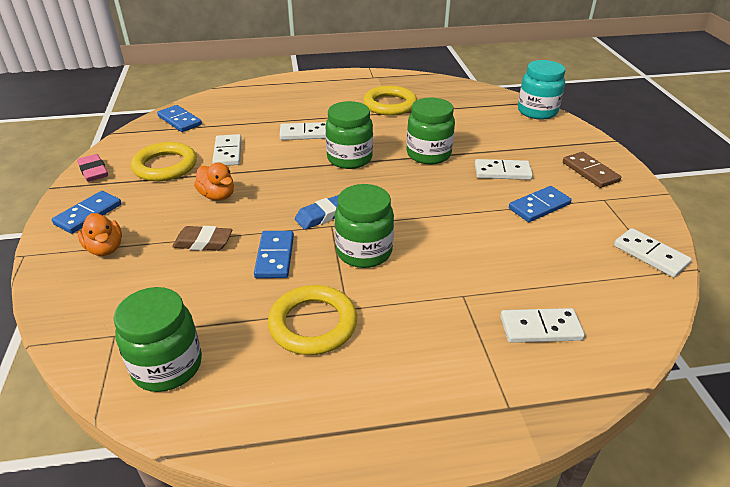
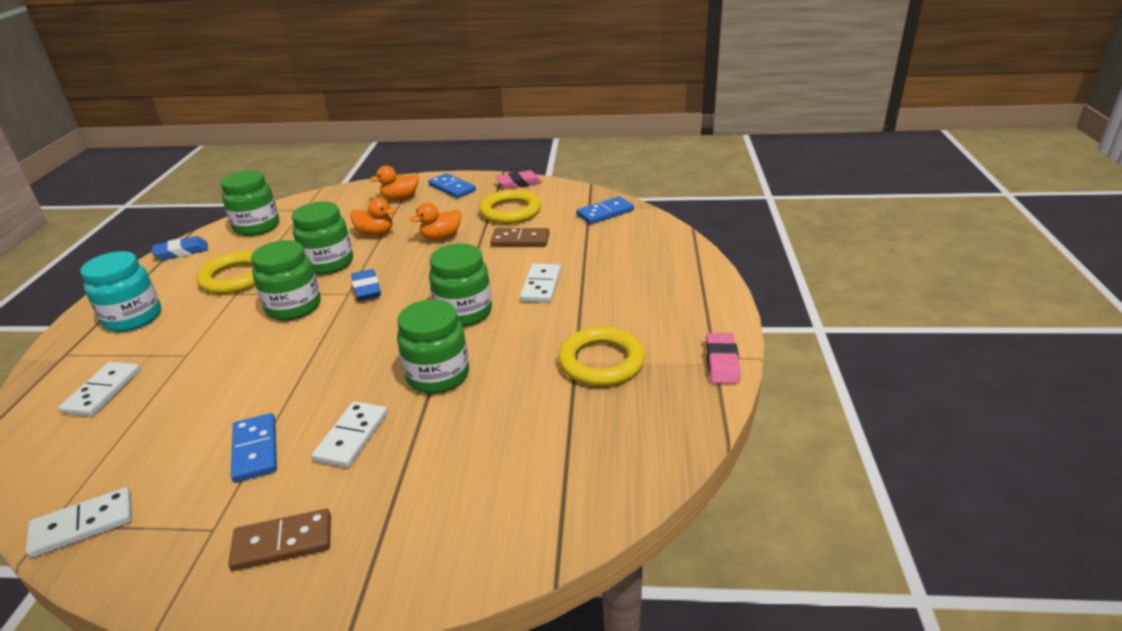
camera: 105 degrees right, 5 degrees down
brown eraser [172,226,232,251] -> orange duck [350,198,396,236]
white domino [212,134,242,166] -> brown domino [490,228,550,247]
blue domino [254,231,294,278] -> green jar [292,202,353,275]
turquoise jar [518,60,566,120] -> turquoise jar moved to [80,251,161,332]
none -> blue eraser [152,236,208,260]
none -> pink eraser [706,333,740,384]

